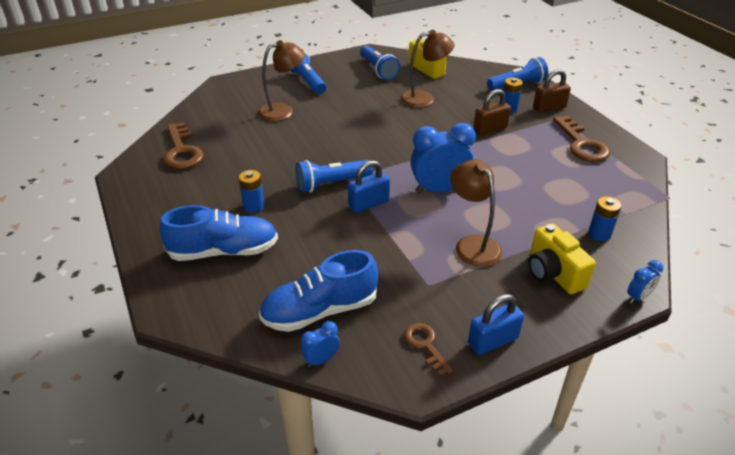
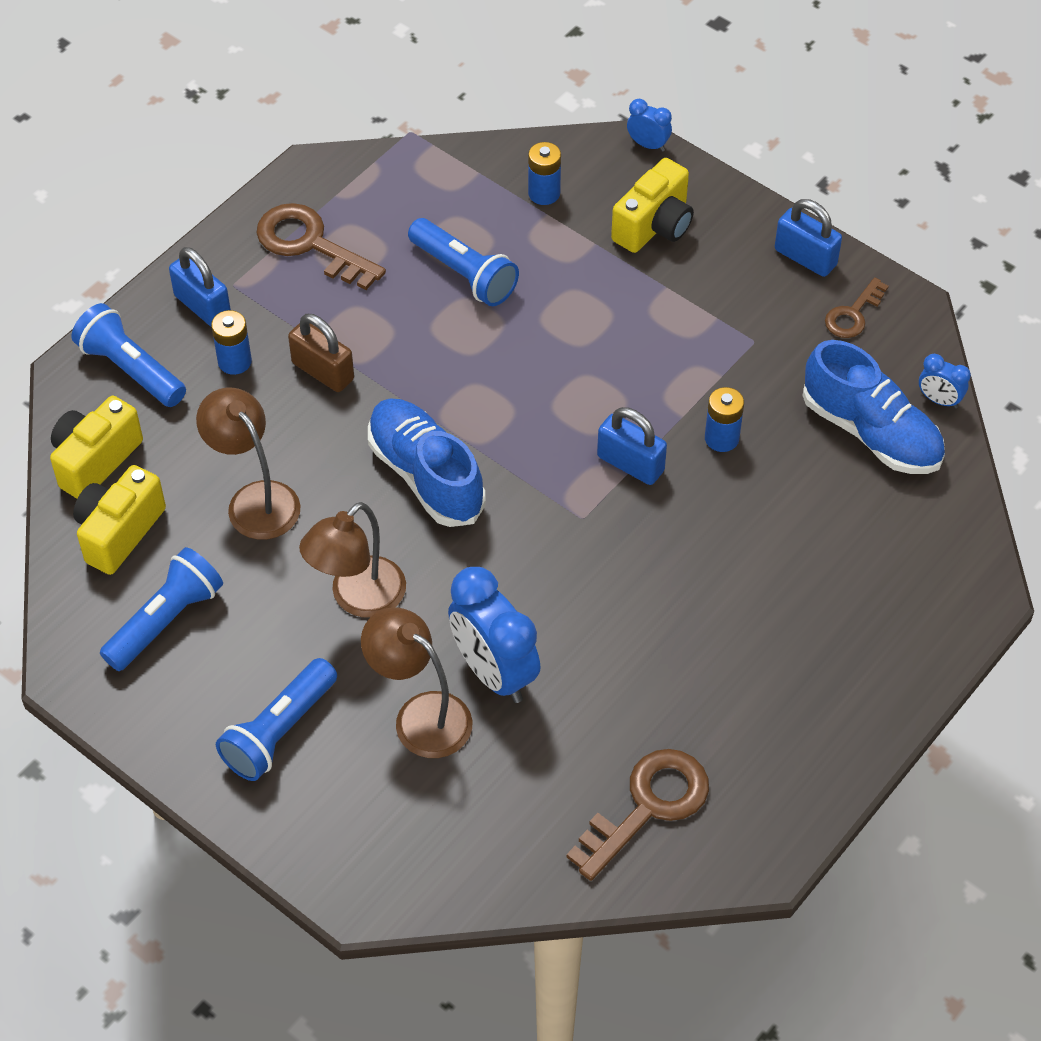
camera: 115 degrees left, 15 degrees up
blue shoe [159,205,278,261] -> blue shoe moved to [368,398,485,527]
blue battery [239,170,265,213] -> blue battery moved to [705,387,744,452]
blue flashlight [296,160,373,193] -> blue flashlight moved to [408,218,519,306]
blue clock [411,123,476,193] -> blue clock moved to [448,567,541,703]
brown lamp [450,160,502,267] -> brown lamp moved to [299,502,406,618]
brown padlock [533,69,571,113] -> blue padlock [169,247,231,327]
brown key [553,116,610,162] -> brown key turned 105 degrees counterclockwise [256,203,386,290]
none -> yellow camera [50,396,143,499]

